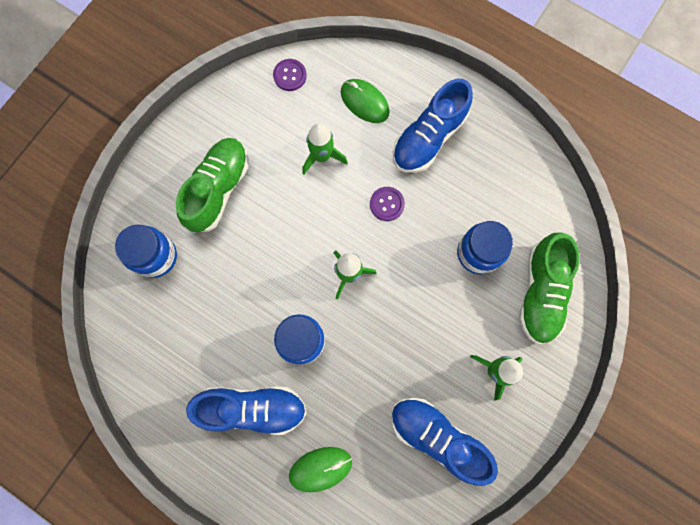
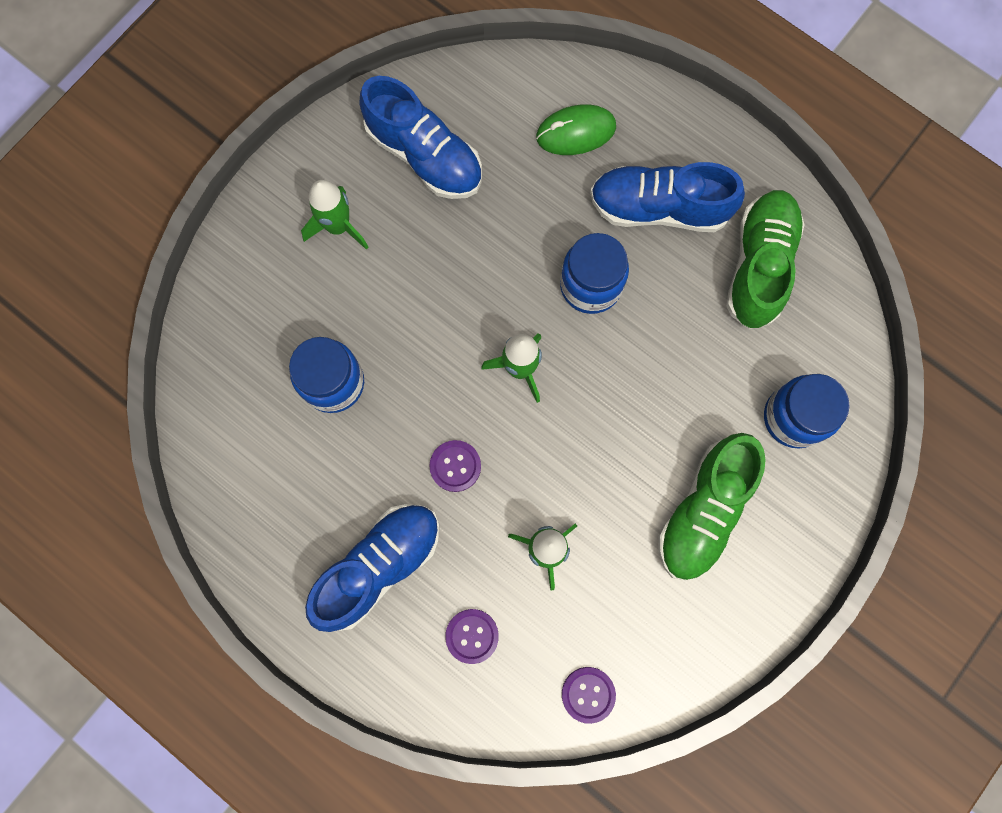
camera: 175 degrees left, 0 degrees up
green mouse [341,79,389,123] -> purple button [445,609,499,664]
green shoe [519,232,580,344] -> green shoe moved to [726,190,805,329]

